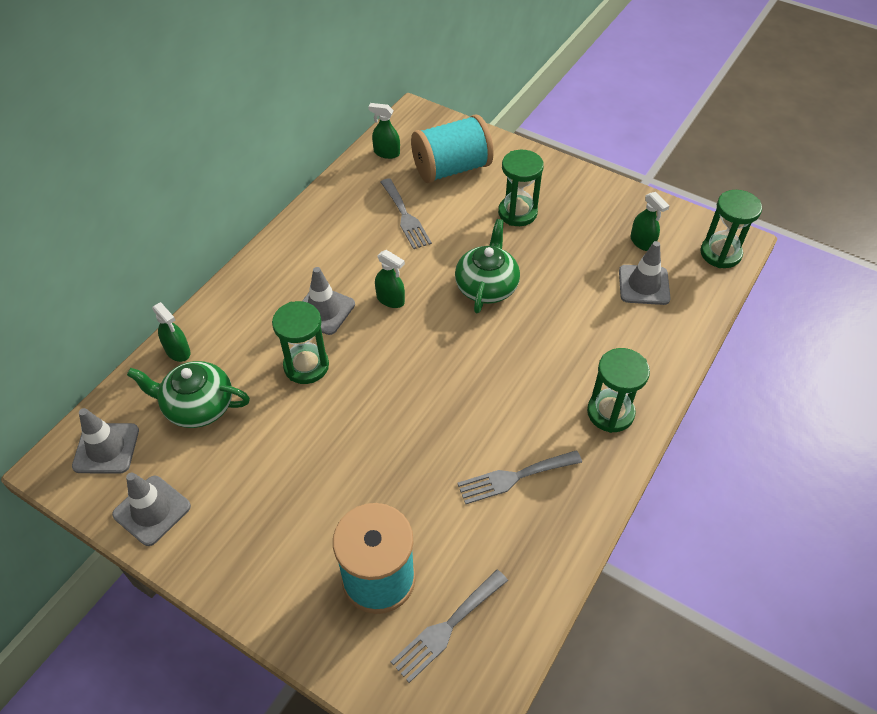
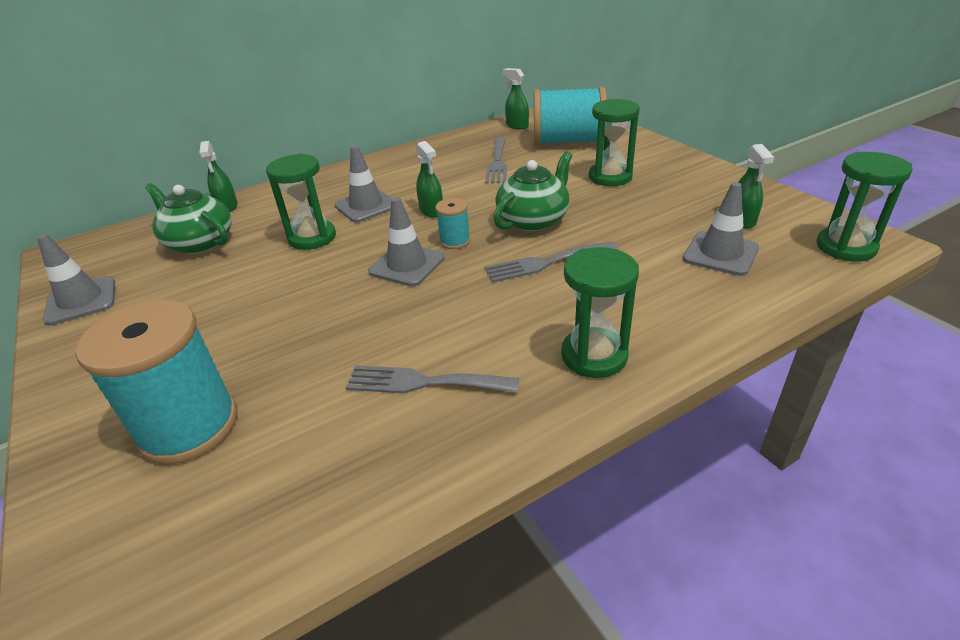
camera: 30 degrees right, 15 degrees down
grey traffic cone [72,408,139,474] -> grey traffic cone moved to [368,197,445,286]
grey fork [391,570,508,683] -> grey fork moved to [485,241,619,283]
none -> turquoise spool [435,198,470,249]

